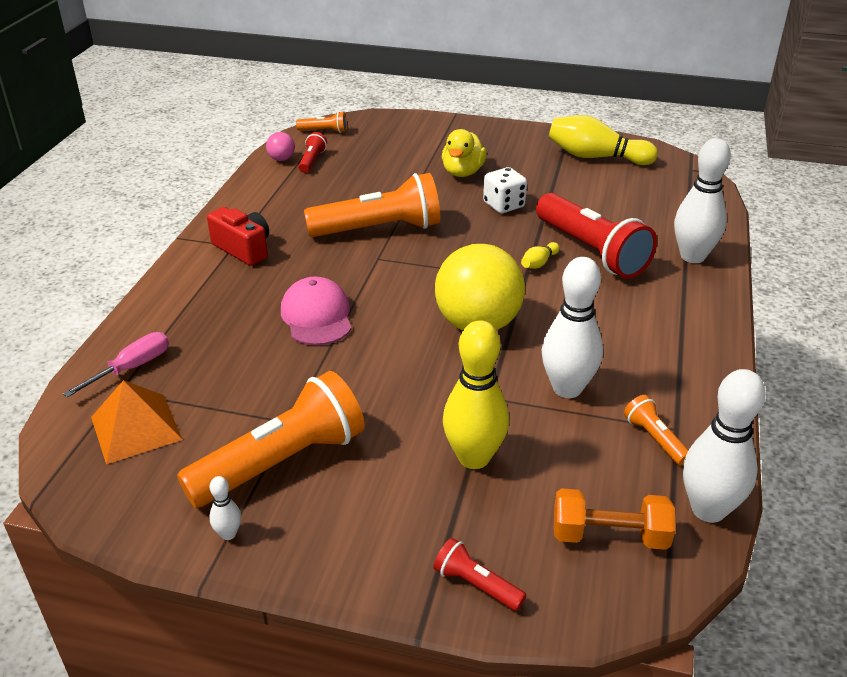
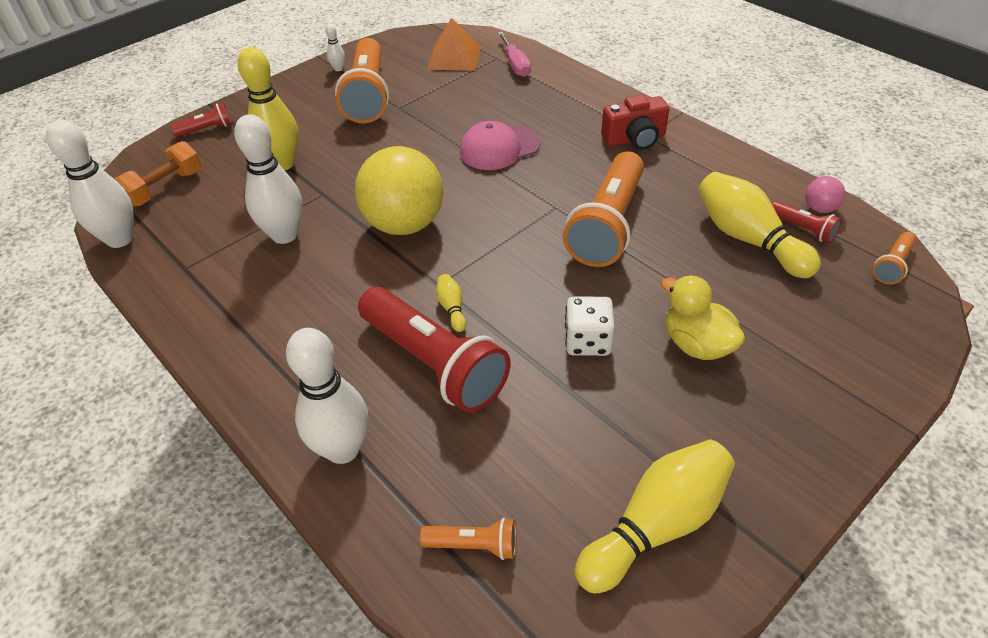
camera: 125 degrees right, 10 degrees up
pink cap [281,277,352,345] -> pink cap turned 135 degrees clockwise [460,121,540,170]
red flashlight [536,193,657,278] -> red flashlight turned 135 degrees counterclockwise [358,287,510,413]
orange flashlight [624,395,688,466] -> orange flashlight moved to [420,518,516,560]
none -> yellow bowling pin [698,172,821,278]

